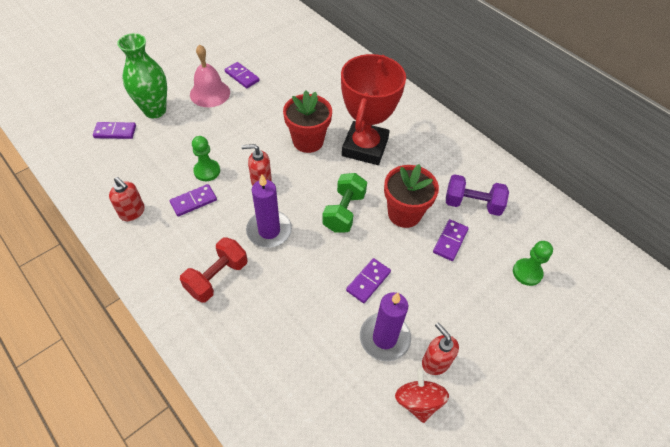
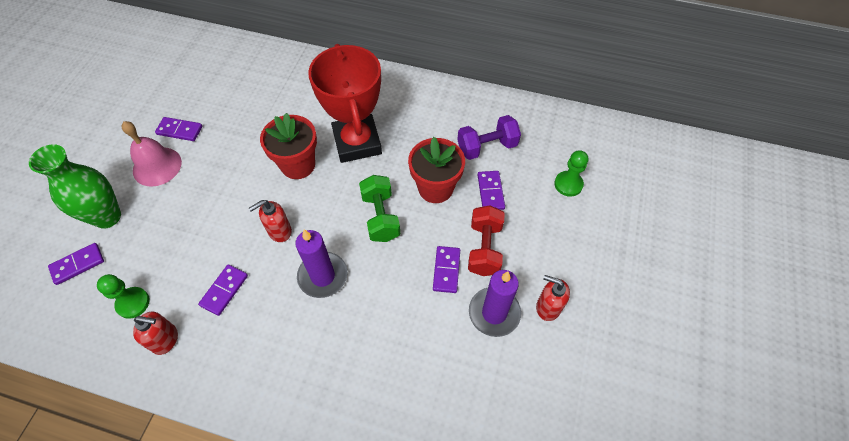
camera: 30 degrees left, 5 degrees up
red dumbbell [180,237,248,303] -> red dumbbell moved to [468,205,505,276]
green pawn [192,136,220,181] -> green pawn moved to [97,274,150,319]
red spinning top [395,368,449,423] -> none

